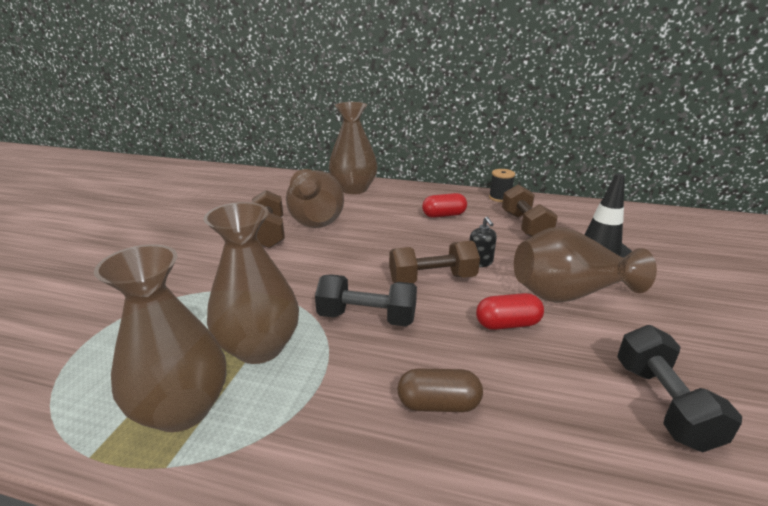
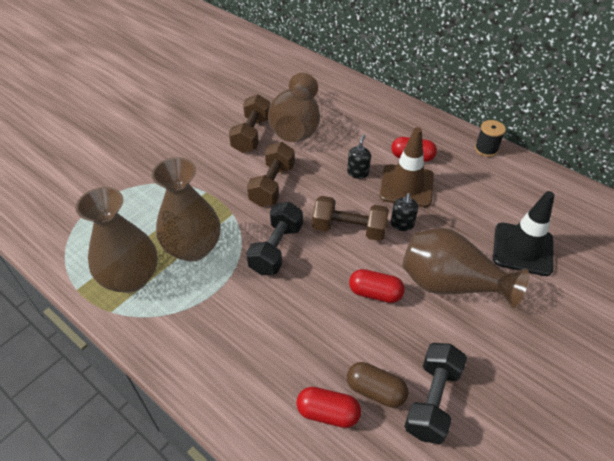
camera: 25 degrees right, 20 degrees up
black dumbbell [315,274,417,326] -> black dumbbell turned 75 degrees clockwise [246,202,303,275]
brown vase [329,102,378,194] -> none
brown capsule [397,368,483,412] -> brown capsule moved to [347,362,409,408]
brown dumbbell [502,184,558,237] -> brown dumbbell moved to [247,142,295,207]
none -> red capsule [296,387,361,428]
none -> black soap dispenser [347,134,371,179]
none -> brown traffic cone [379,127,434,207]

